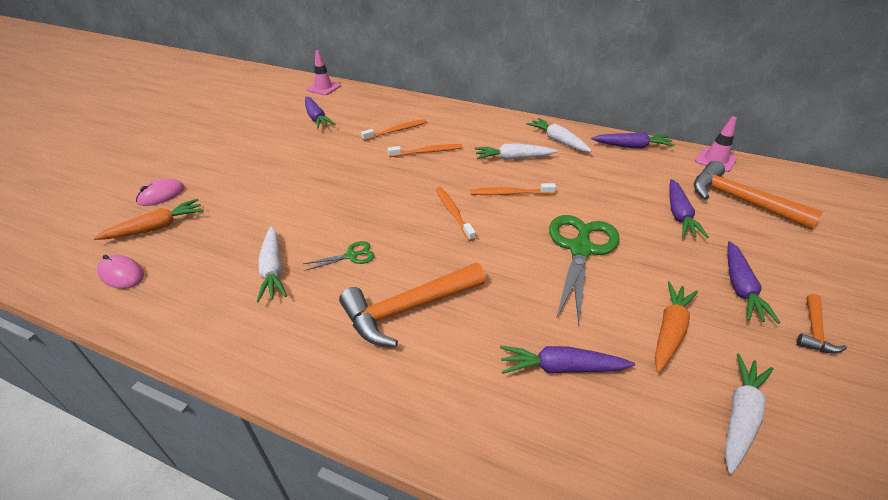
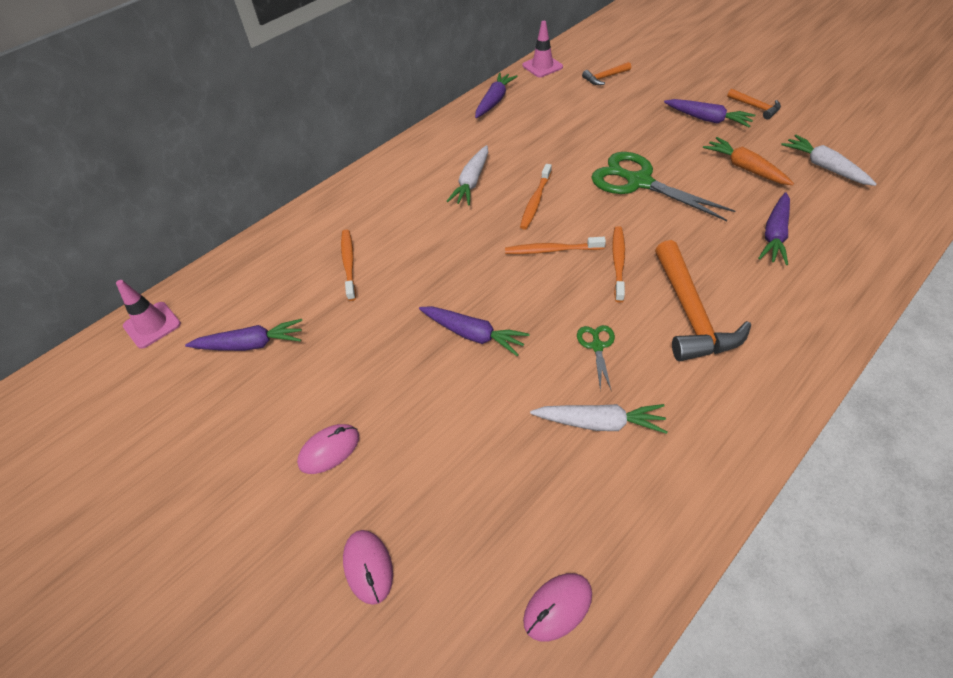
camera: 65 degrees left, 10 degrees up
orange carrot [94,199,204,240] -> none
orange toothbrush [387,144,463,157] -> orange toothbrush moved to [612,226,625,303]
white carrot [526,118,592,152] -> none
purple carrot [669,179,709,238] -> purple carrot moved to [419,306,529,357]
orange hammer [694,161,823,230] -> orange hammer [582,62,631,85], size x0.50
none -> pink mouse [297,424,359,474]

